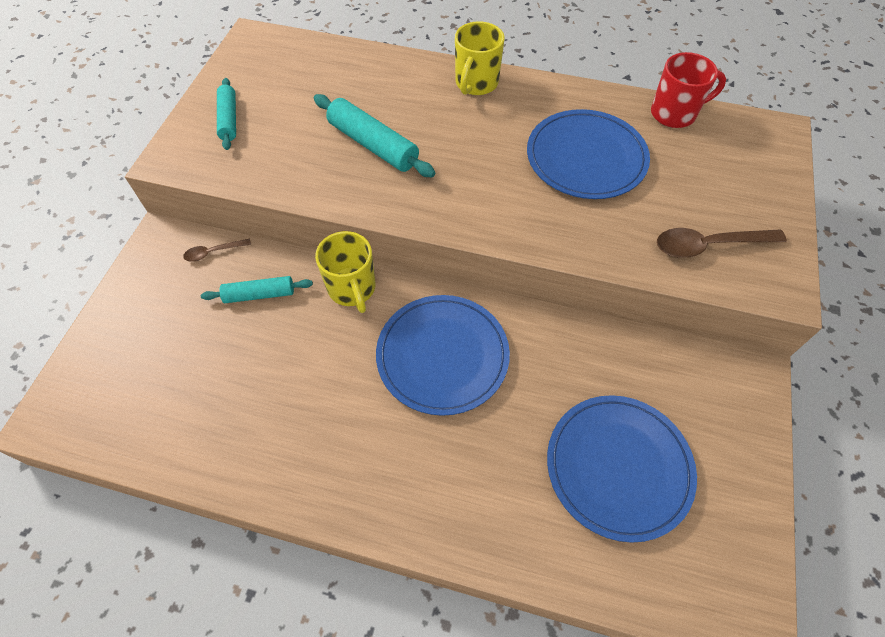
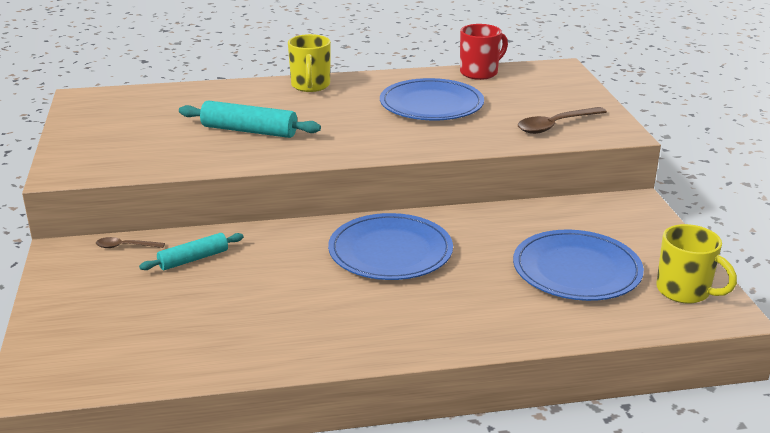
camera: 25 degrees left, 30 degrees down
brown spoon [183,239,251,262] -> brown spoon turned 45 degrees clockwise [96,237,165,248]
turquoise rolling pin [217,78,236,150] -> none
yellow mug [315,231,375,313] -> yellow mug moved to [656,224,737,304]

